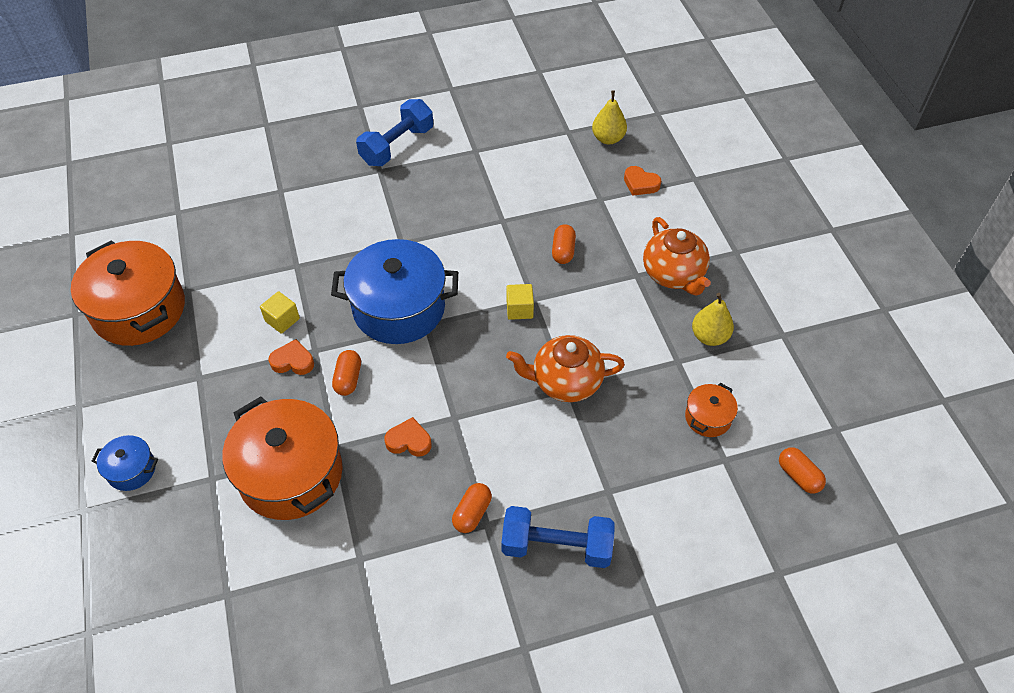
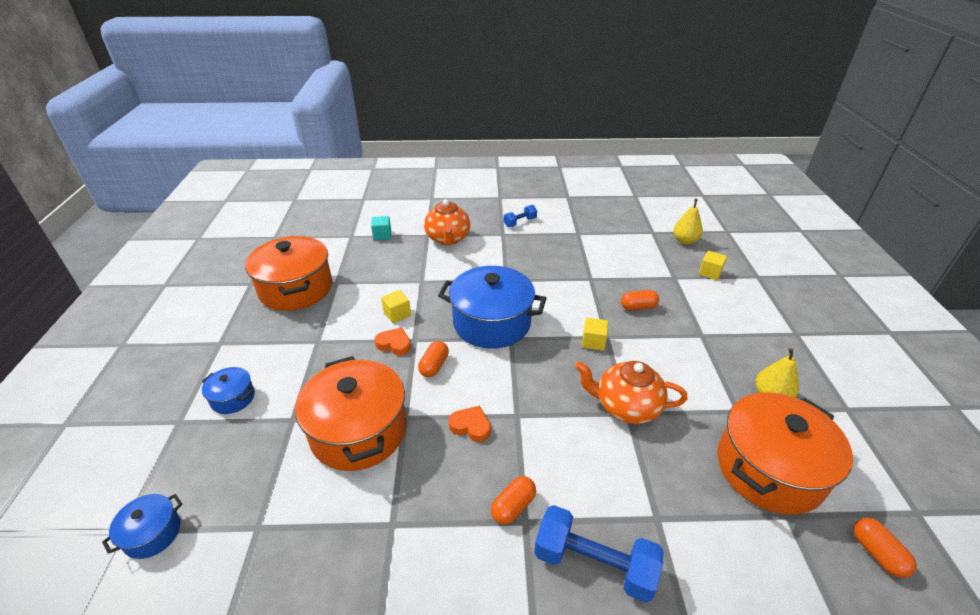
camera: 15 degrees right, 15 degrees down
blue dumbbell [356,99,433,166] -> blue dumbbell [504,205,537,227], size x0.56
orange capsule [552,224,576,264] -> orange capsule turned 60 degrees clockwise [621,290,659,310]
orange heart [624,166,661,196] -> yellow cube [699,251,727,280]
orange teapot [643,217,711,296] -> orange teapot moved to [424,199,470,245]
orange pot [685,383,738,437] -> orange pot [717,393,853,515], size x2.15
none -> blue pot [102,494,182,559]
none -> turquoise cube [371,216,391,240]

